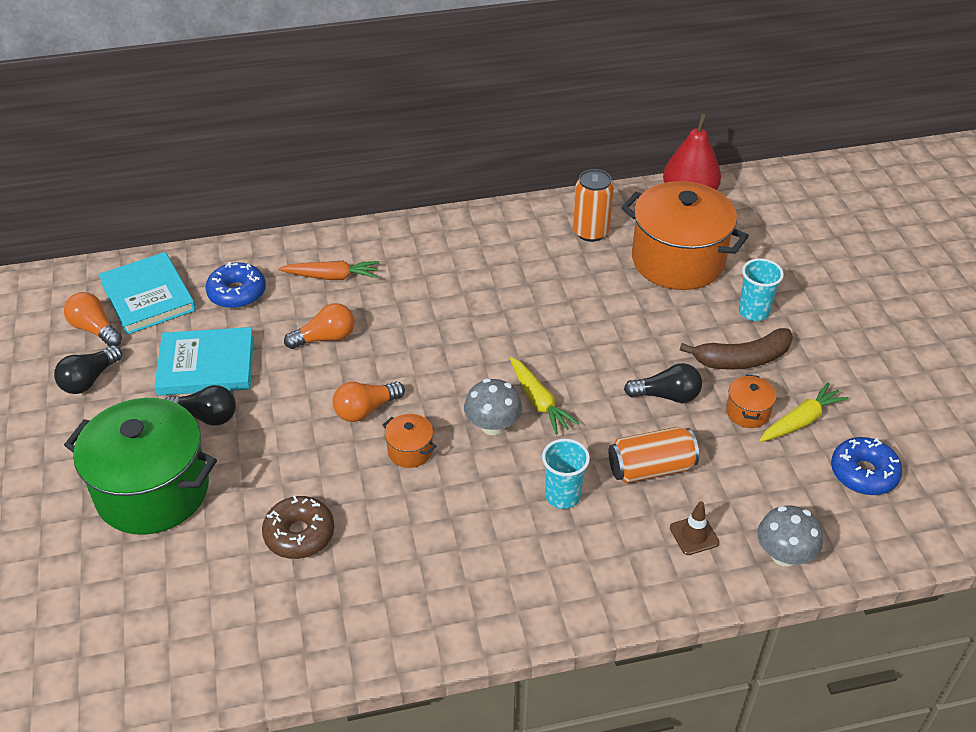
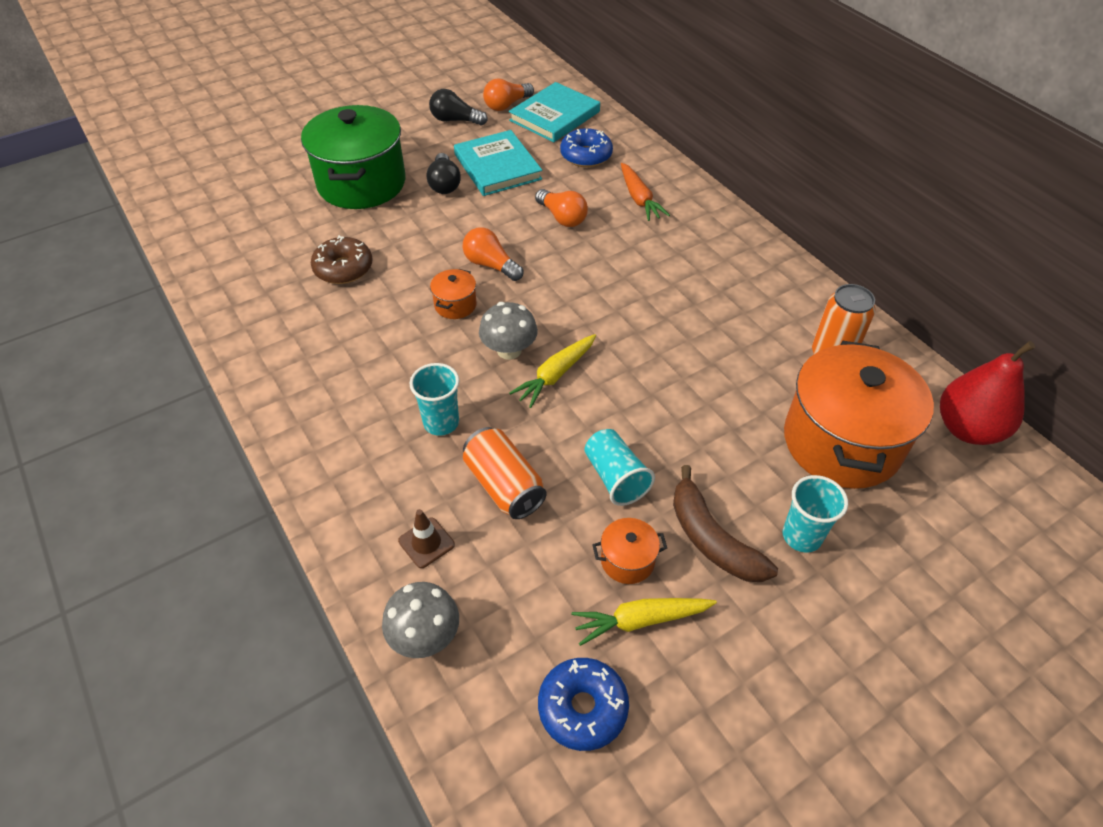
camera: 70 degrees right, 5 degrees up
orange light bulb [64,292,122,347] -> orange light bulb turned 150 degrees counterclockwise [483,78,534,111]
black light bulb [624,363,702,403] -> turquoise cup [585,429,655,506]
yellow carrot [759,382,849,442] -> yellow carrot turned 135 degrees clockwise [572,598,717,646]

